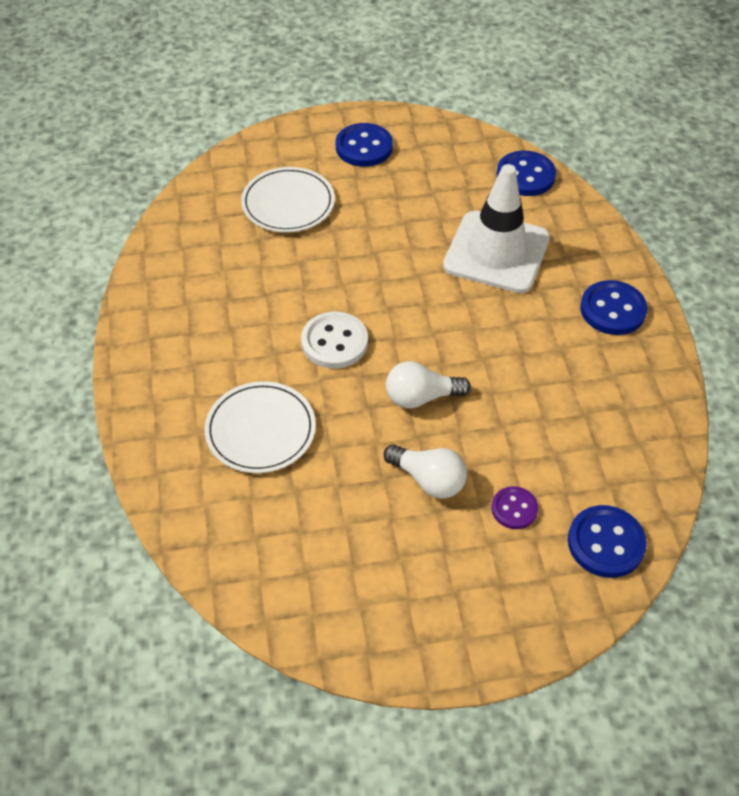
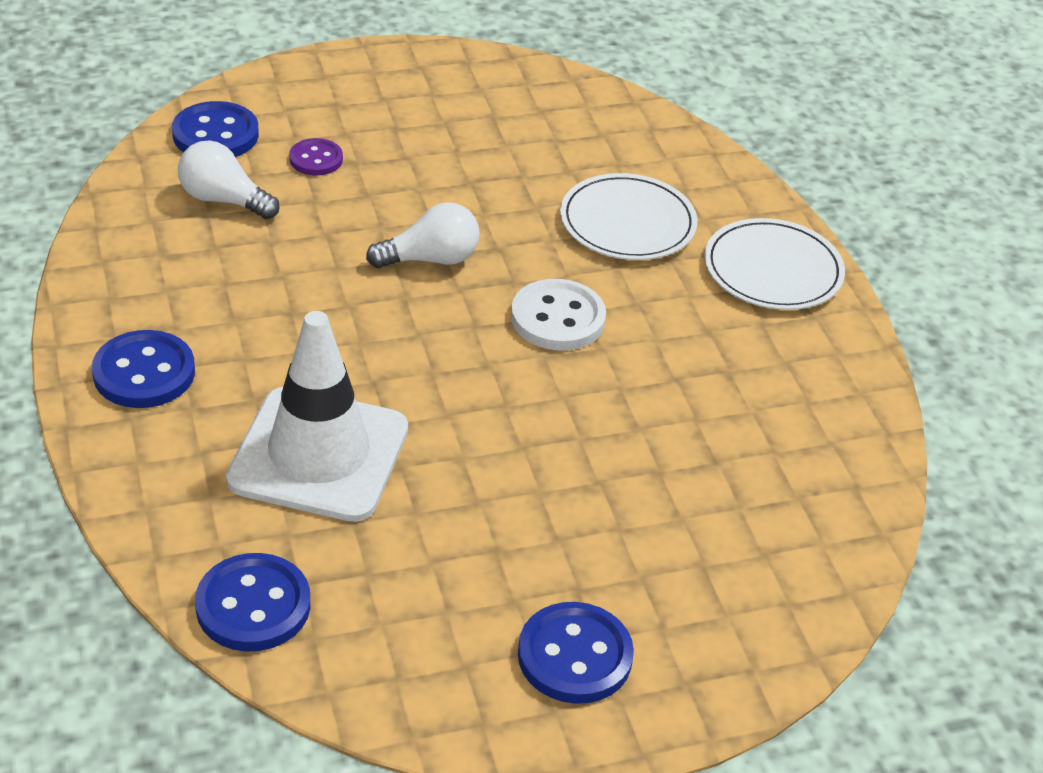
camera: 170 degrees right, 10 degrees down
white plate [241,167,335,233] -> white plate moved to [704,218,845,310]
white light bulb [384,444,467,498] -> white light bulb moved to [178,140,280,219]

